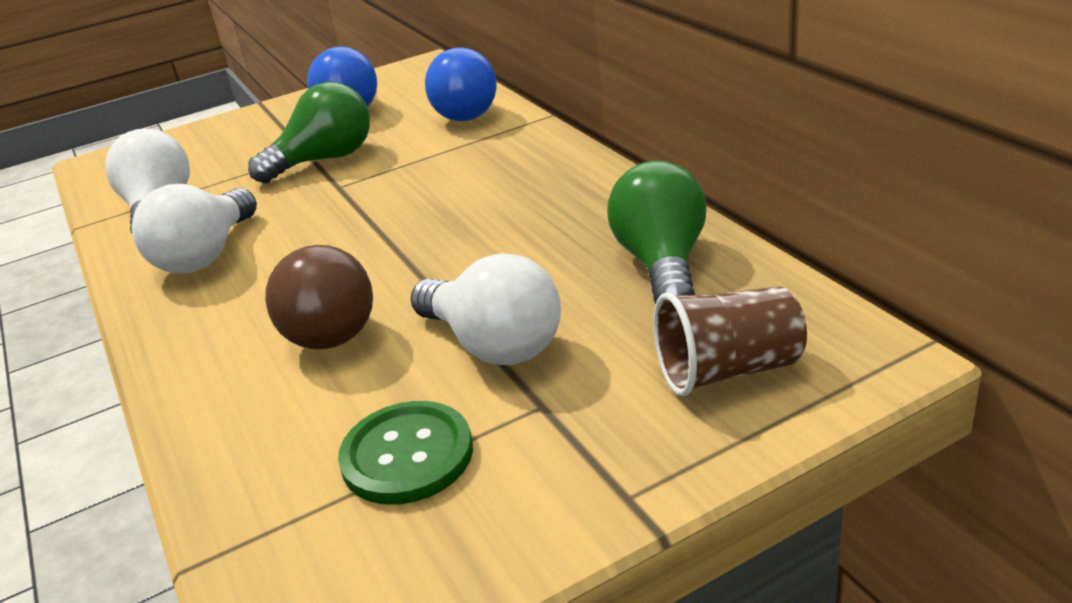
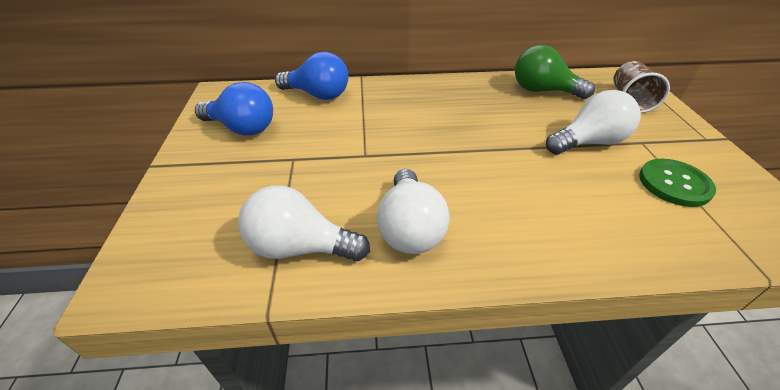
camera: 70 degrees left, 10 degrees up
white light bulb [132,184,257,273] -> white light bulb turned 45 degrees clockwise [377,169,450,254]
green light bulb [248,82,370,184] -> none
brown light bulb [265,245,373,349] -> none

